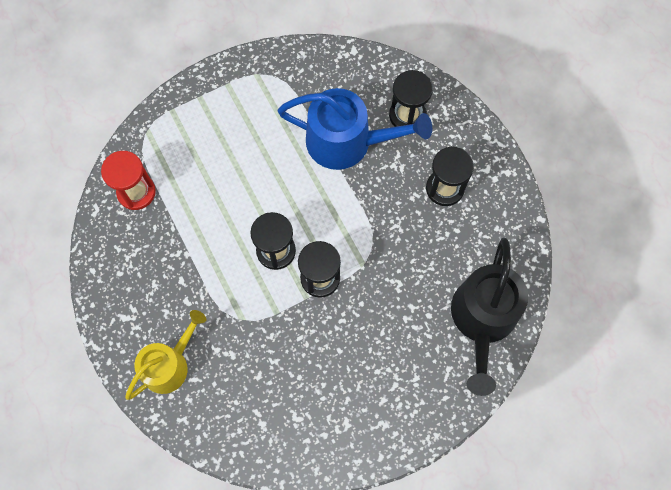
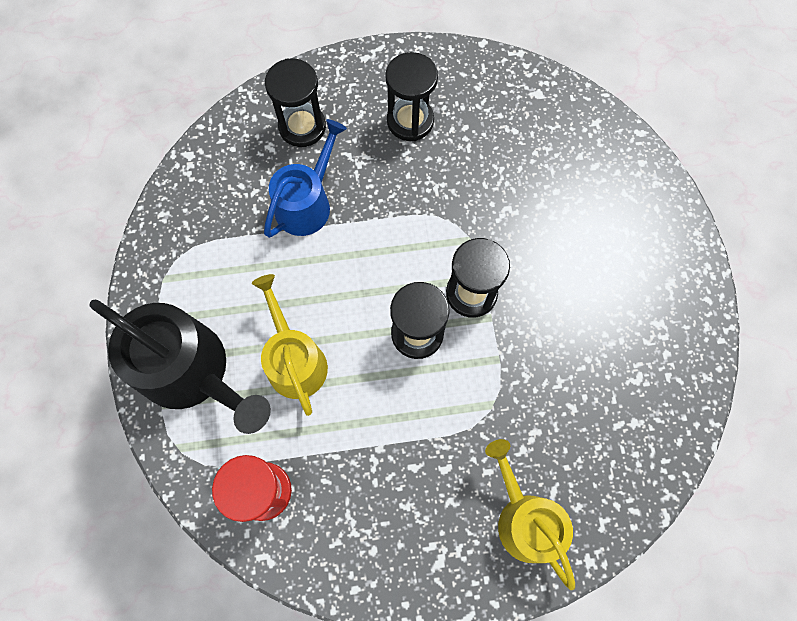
camera: 70 degrees left, 0 degrees up
blue watering can [278,88,432,170] -> blue watering can [264,119,347,238], size x0.67
black watering can [451,238,528,396] -> black watering can moved to [90,299,271,434]
none -> yellow watering can [252,274,328,416]

